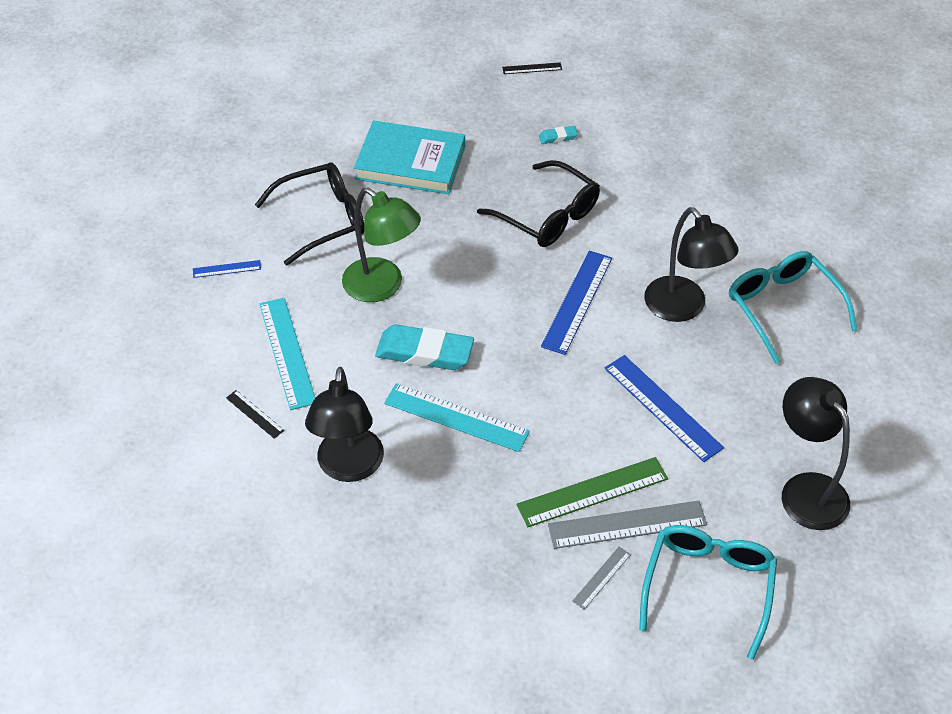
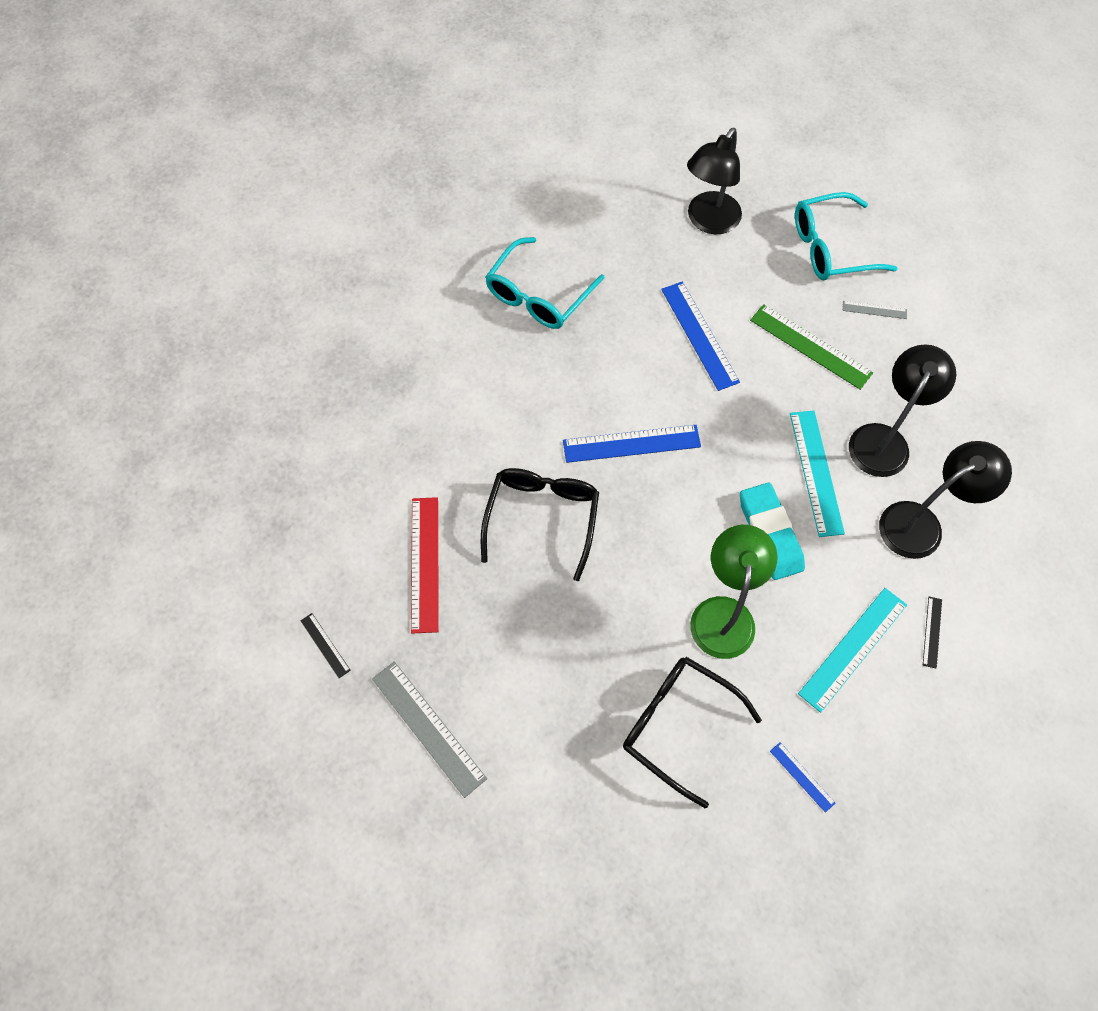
camera: 120 degrees left, 15 degrees up
turquoise book [354,120,465,194] -> none
turquoise eraser [539,126,578,144] -> red ruler [411,497,439,634]
grey ruler [548,501,707,549] -> grey ruler moved to [372,662,487,798]
blue ruler [605,355,724,462] -> blue ruler turned 45 degrees counterclockwise [661,281,740,391]
black lamp [644,207,739,322] -> black lamp moved to [849,344,956,477]

